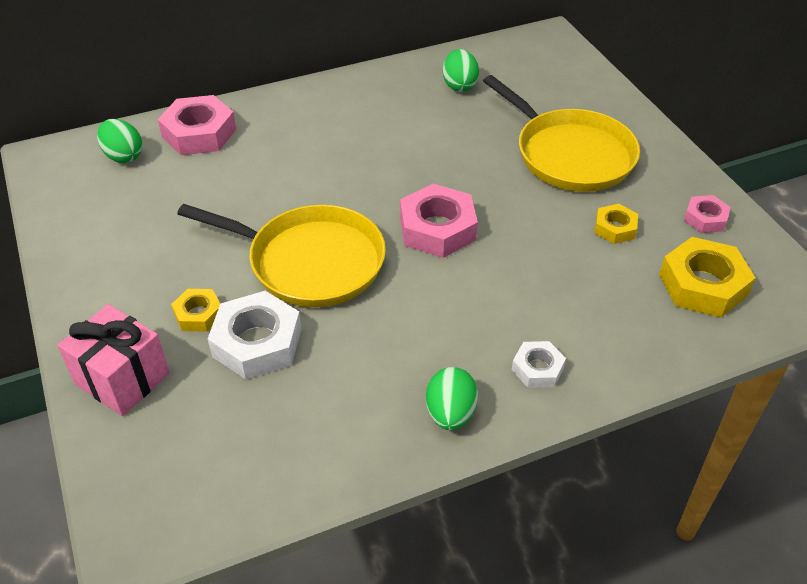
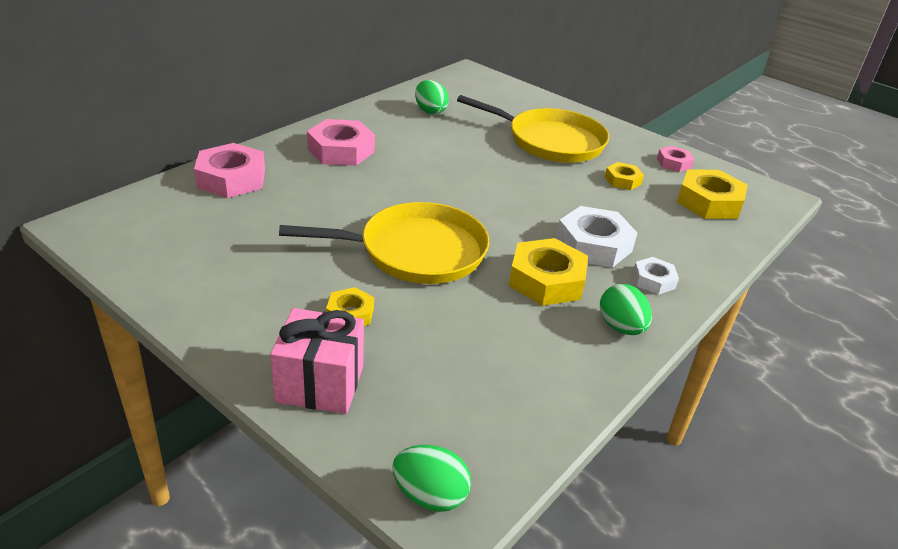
camera: 30 degrees left, 10 degrees down
green egg [97,119,142,163] -> green egg moved to [392,445,471,512]
white nut [208,291,302,380] -> white nut moved to [556,206,637,268]
pink nut [400,184,478,258] -> pink nut moved to [307,119,375,166]
none -> yellow nut [509,238,588,306]

